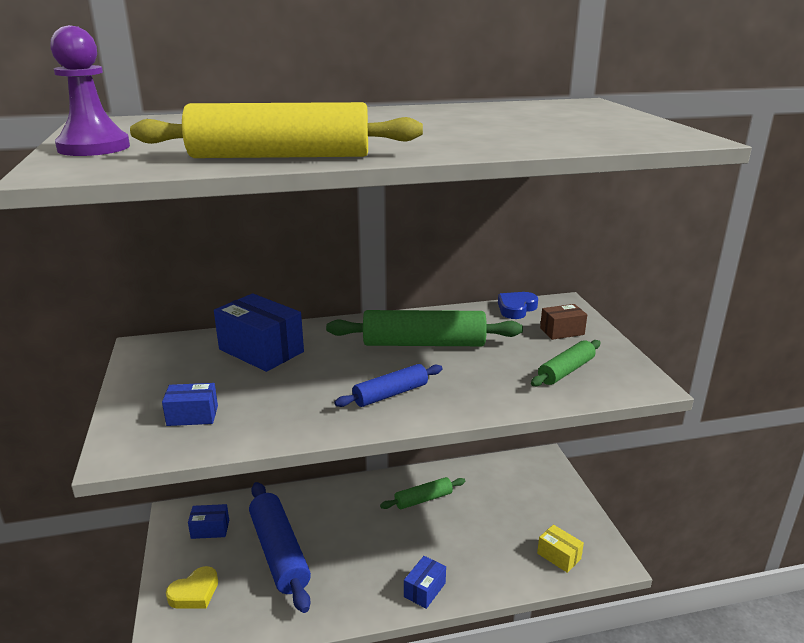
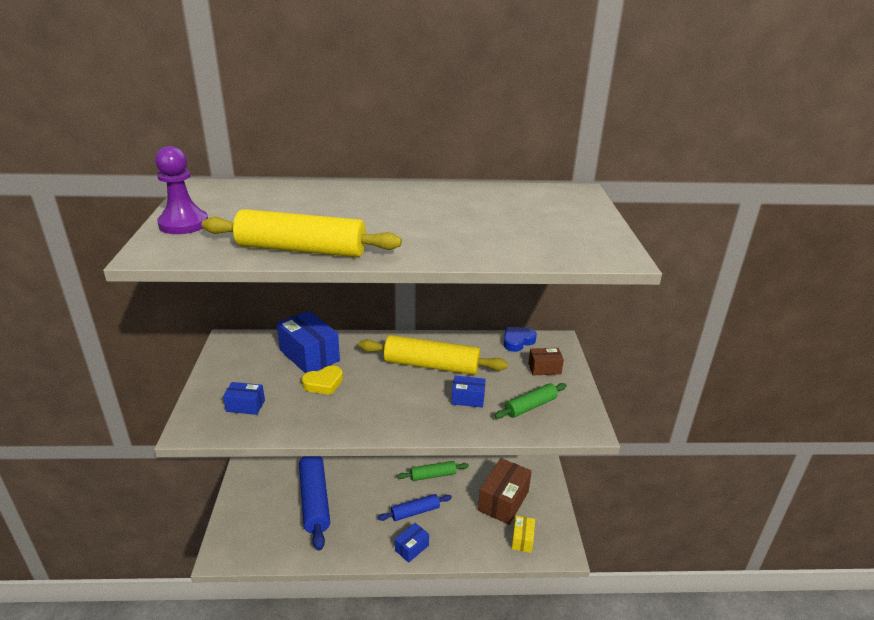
camera: 10 degrees right, 5 degrees up
yellow heart [166,566,218,609] -> yellow heart moved to [302,365,343,395]
blue box [188,504,229,539] -> blue box moved to [452,376,486,408]
green rolling pin [326,310,523,346] -> yellow rolling pin [359,335,508,375]
blue rolling pin [334,364,442,407] -> blue rolling pin moved to [378,494,452,521]
yellow box [537,525,584,573] -> yellow box turned 45 degrees clockwise [512,516,535,553]
none -> brown box [478,458,532,525]

